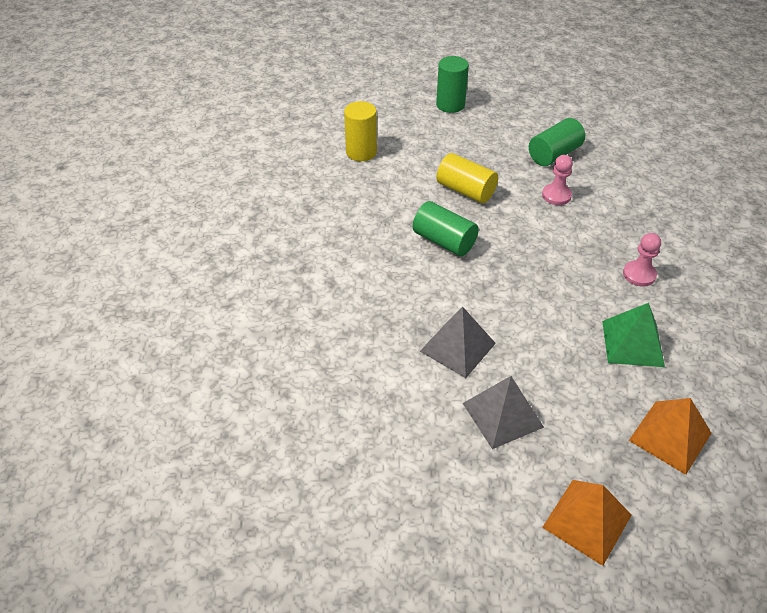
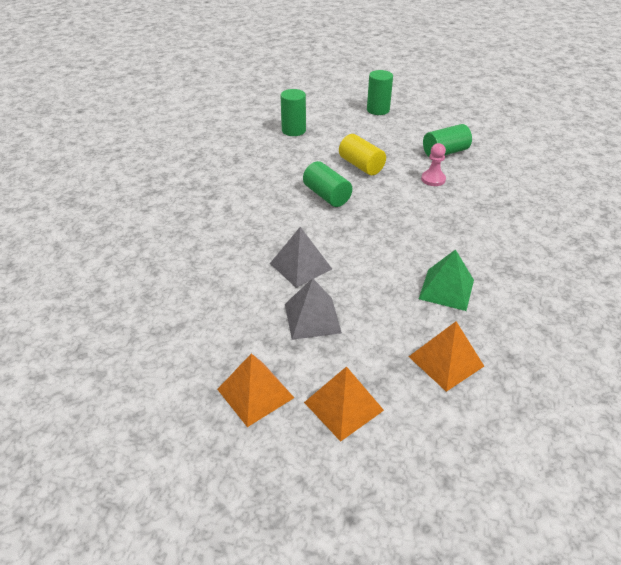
camera: 15 degrees right, 5 degrees down
yellow cylinder [344,101,377,161] -> green cylinder [280,89,306,136]
pink pawn [623,233,661,287] -> none
none -> orange pyramid [217,353,294,427]

